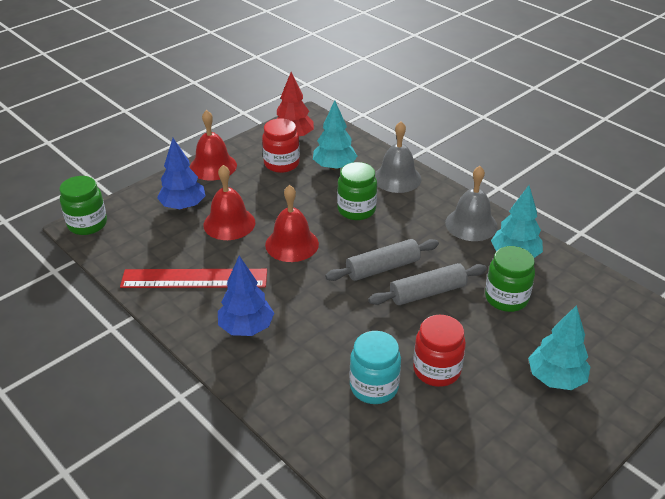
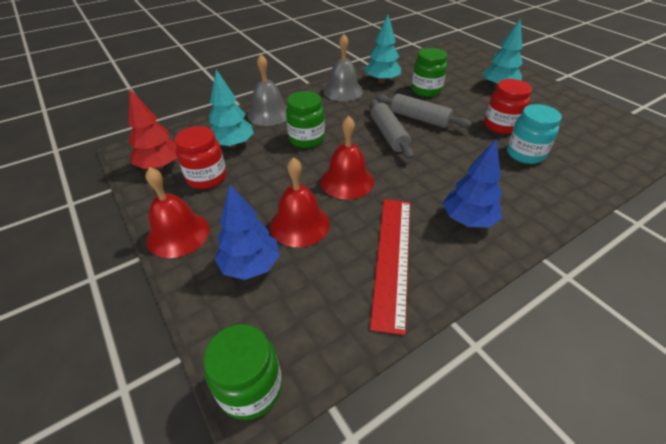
camera: 80 degrees left, 5 degrees up
grey rolling pin [368,263,487,305] -> grey rolling pin turned 45 degrees counterclockwise [375,94,472,128]

